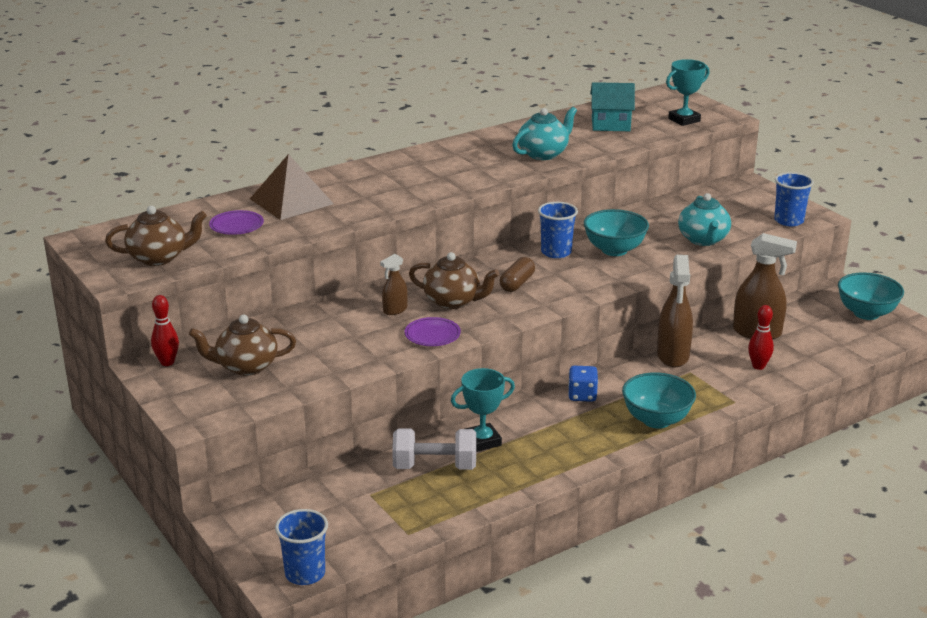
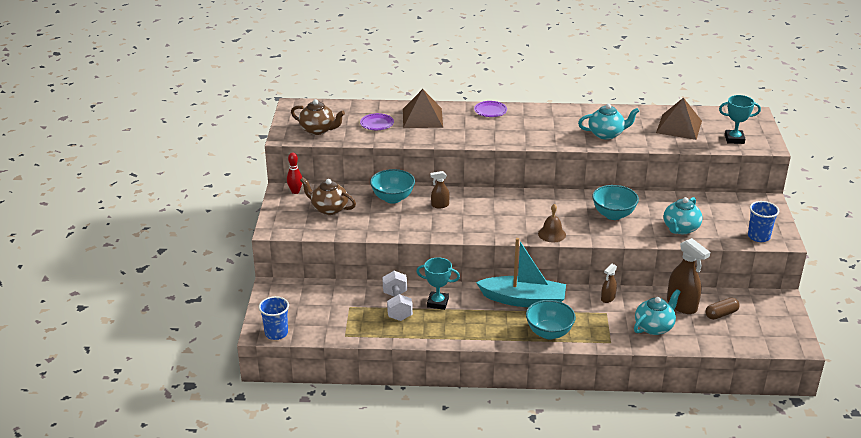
camera: 35 degrees right, 5 degrees up
white dumbbell [392,428,476,470] -> white dumbbell turned 45 degrees clockwise [382,271,413,321]
purple plate [404,317,461,346] -> purple plate moved to [474,101,507,117]
brown teapot [409,252,499,309] -> none
brown capsule [500,257,535,292] -> brown capsule moved to [705,298,739,320]
blue cup [538,202,578,258] -> none
blue dice [568,366,598,402] -> turquoise boat [476,238,566,307]
turquoise house [590,82,635,131] -> brown pyramid [656,98,702,140]
brown spray bottle [657,255,693,367] -> brown spray bottle [601,264,617,303], size x0.54
red bowling pin [748,305,774,370] -> turquoise teapot [634,289,681,335]
turquoise bowl [838,272,904,320] -> turquoise bowl moved to [370,169,415,204]
none -> brown bell [538,204,566,242]

